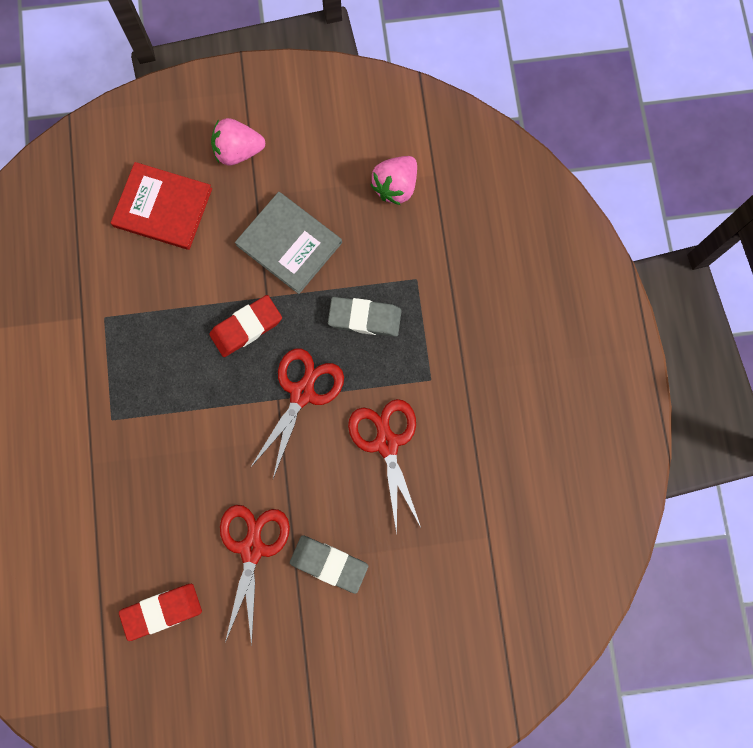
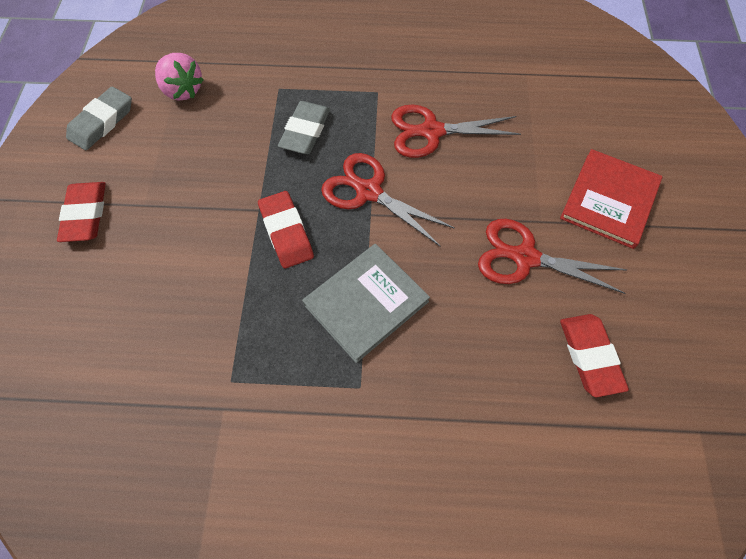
camera: 80 degrees left, 15 degrees down
red book [111,162,212,250] -> red book moved to [560,149,662,249]
pink strawberry [211,118,265,165] -> red eraser [57,182,106,242]
grey book [235,192,342,294] -> grey book moved to [302,244,430,363]
grey eraser [290,535,368,594] -> grey eraser moved to [66,86,132,150]

